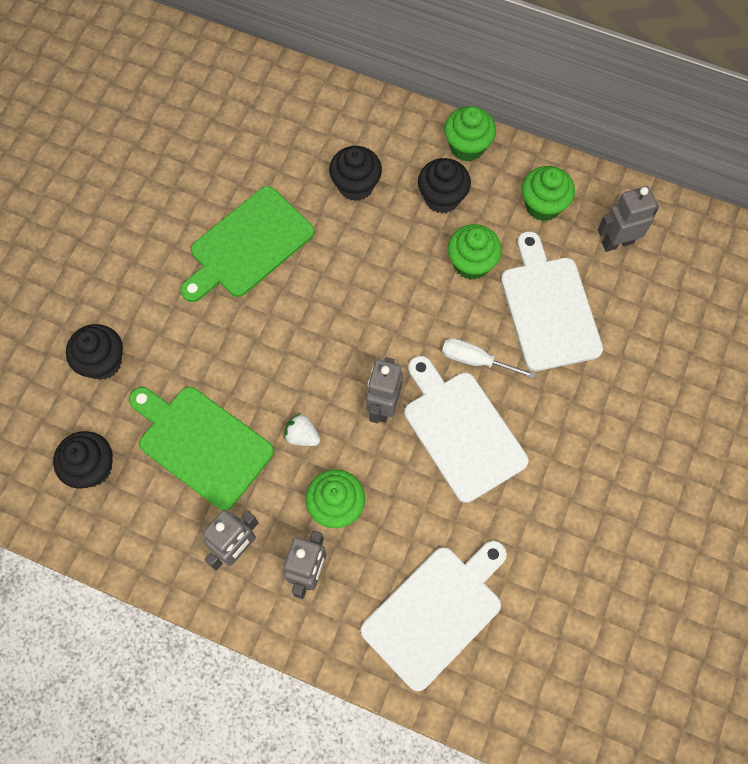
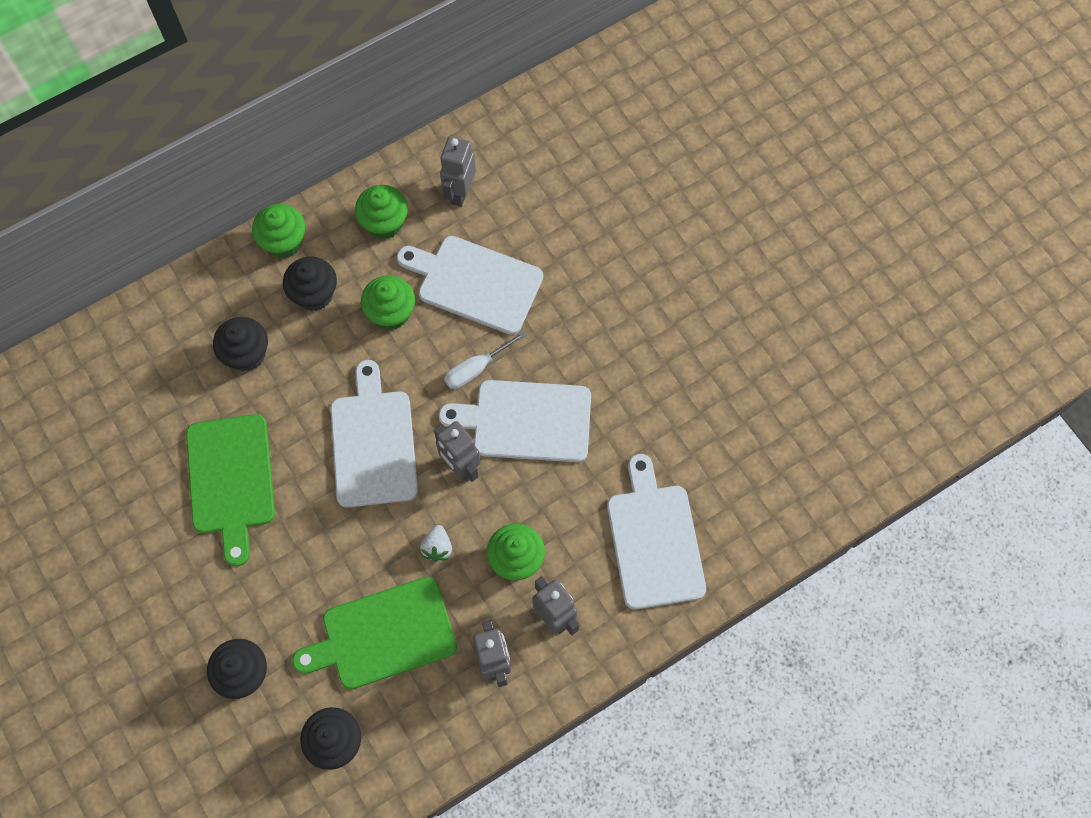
camera: 55 degrees left, 0 degrees up
white strawberry [284,413,320,446] -> white strawberry turned 60 degrees counterclockwise [420,525,452,562]
none -> white cutting board [331,360,418,508]

